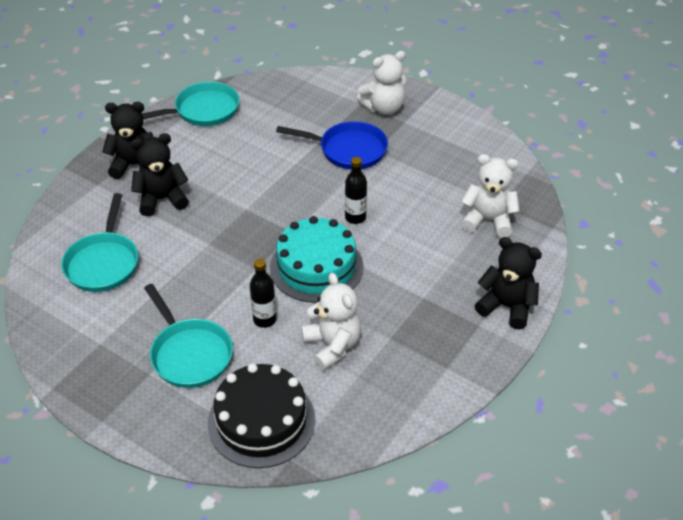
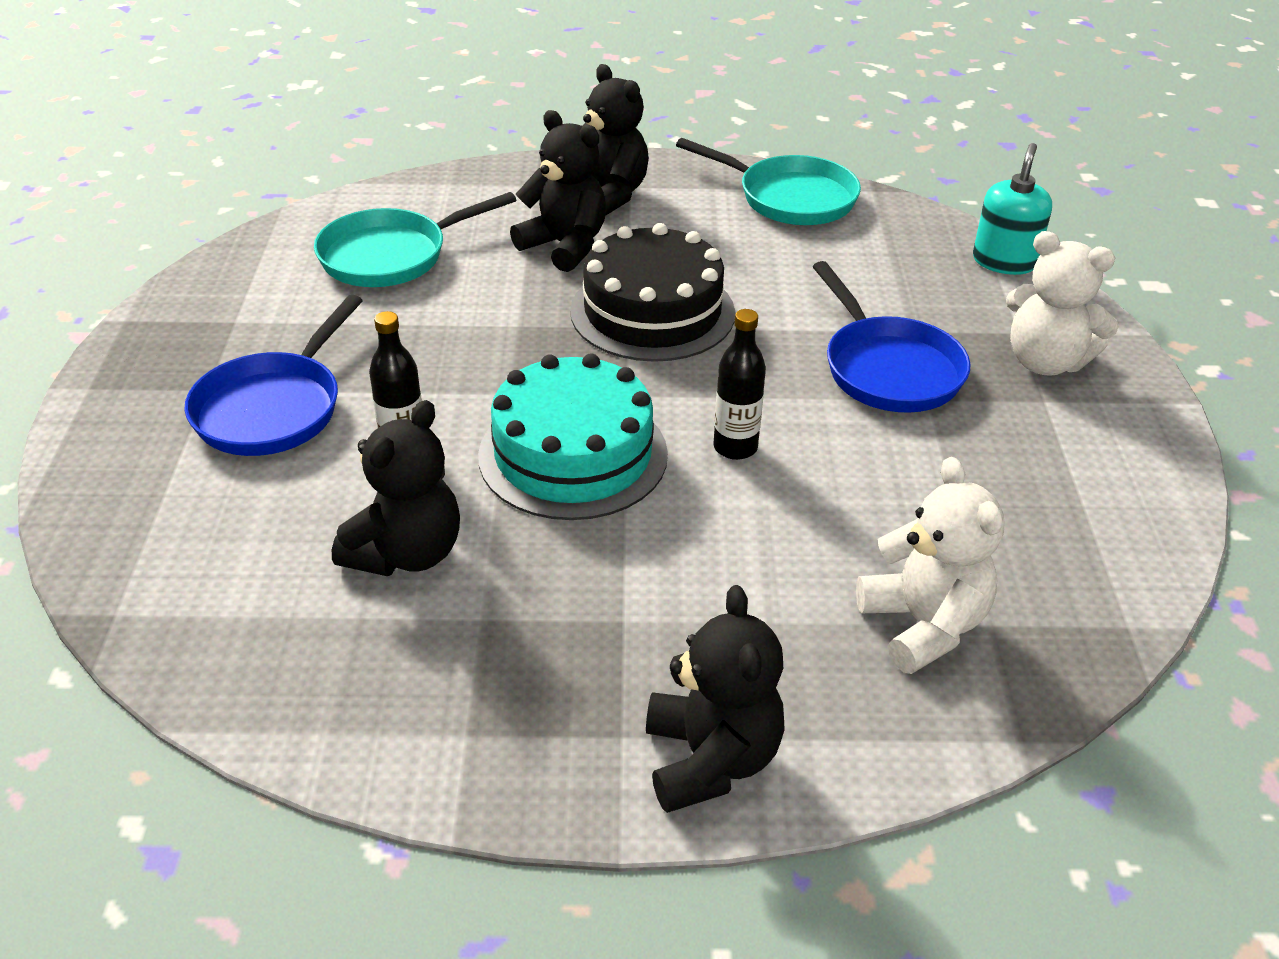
camera: 55 degrees right, 5 degrees down
turquoise pan [144,284,233,388] -> blue pan [184,294,363,456]
black cake [208,363,315,468] -> black cake moved to [570,223,735,362]
white teddy bear [301,273,361,370] -> black teddy bear [332,400,460,576]
none -> turquoise soap dispenser [973,143,1052,275]

